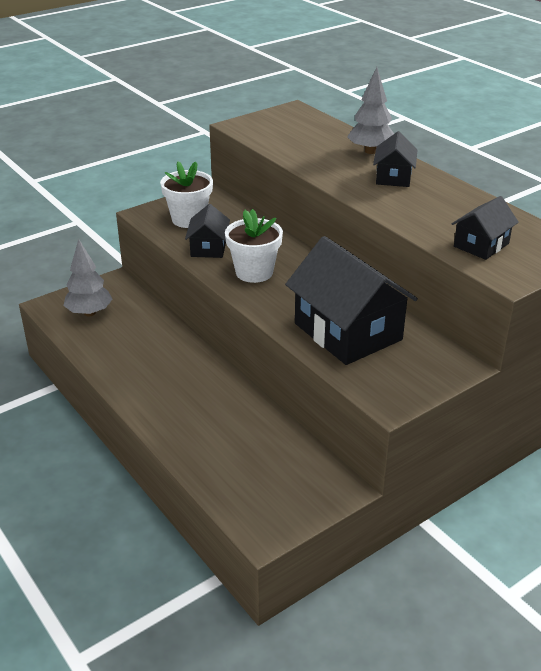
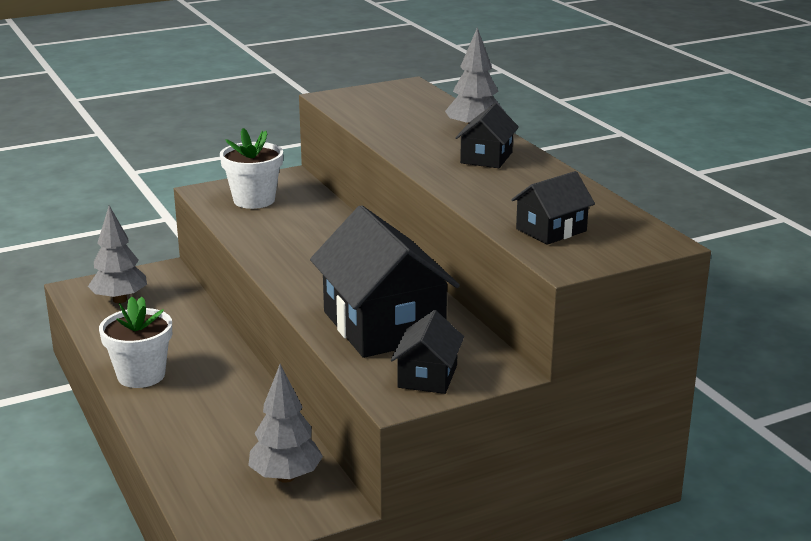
camera: 10 degrees right, 10 degrees down
black house [185,204,230,258] -> black house moved to [391,310,464,394]
white flower pot [225,209,283,283] -> white flower pot moved to [99,296,172,388]
none -> grey tree [248,364,323,483]

